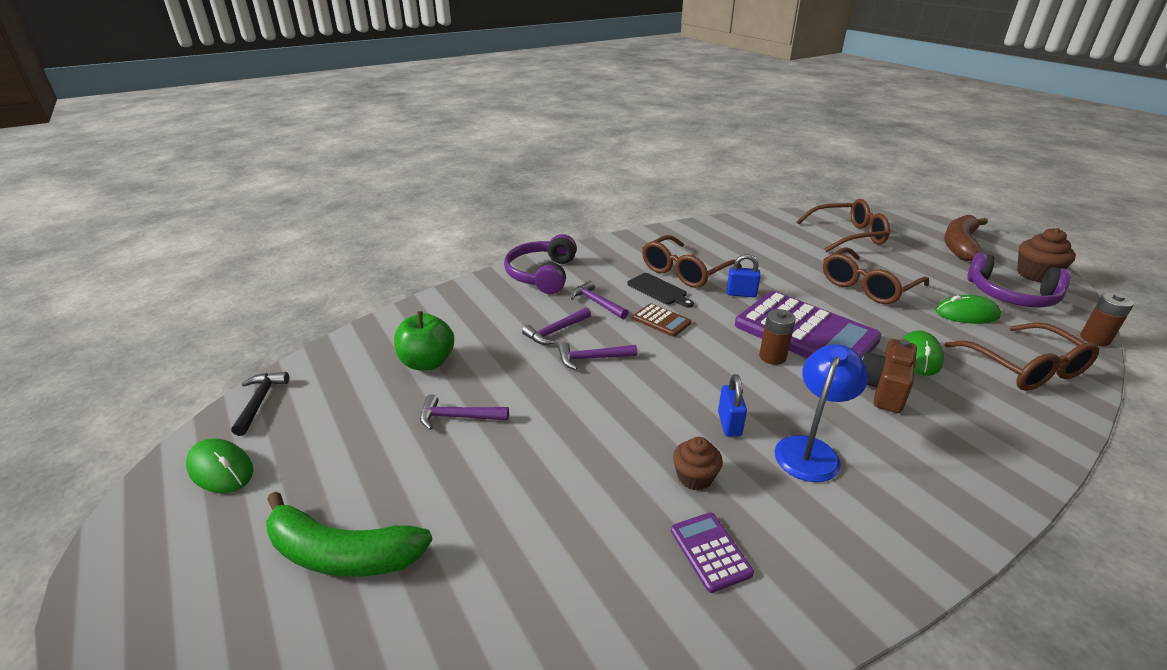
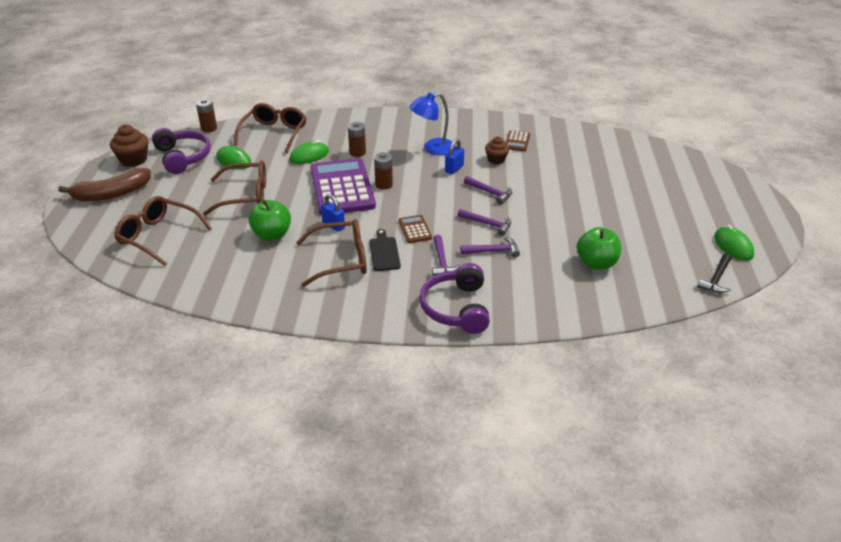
camera: 145 degrees left, 5 degrees up
green banana [266,492,433,577] -> none
purple hammer [420,394,509,430] -> purple hammer moved to [464,176,512,204]
purple headphones [504,234,577,294] -> purple headphones turned 135 degrees clockwise [419,263,490,334]
purple calculator [671,512,754,593] -> brown calculator [506,130,530,151]
brown camera [862,339,917,413] -> brown battery [348,122,366,157]
none -> green apple [249,200,291,241]

